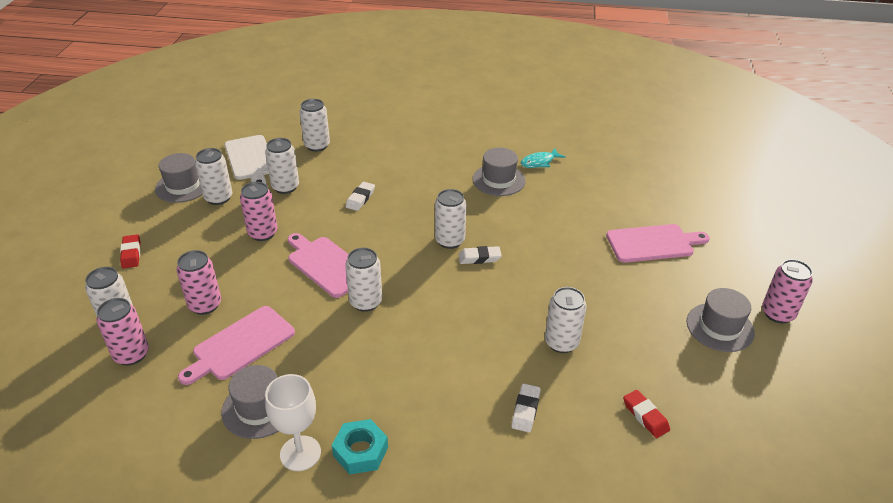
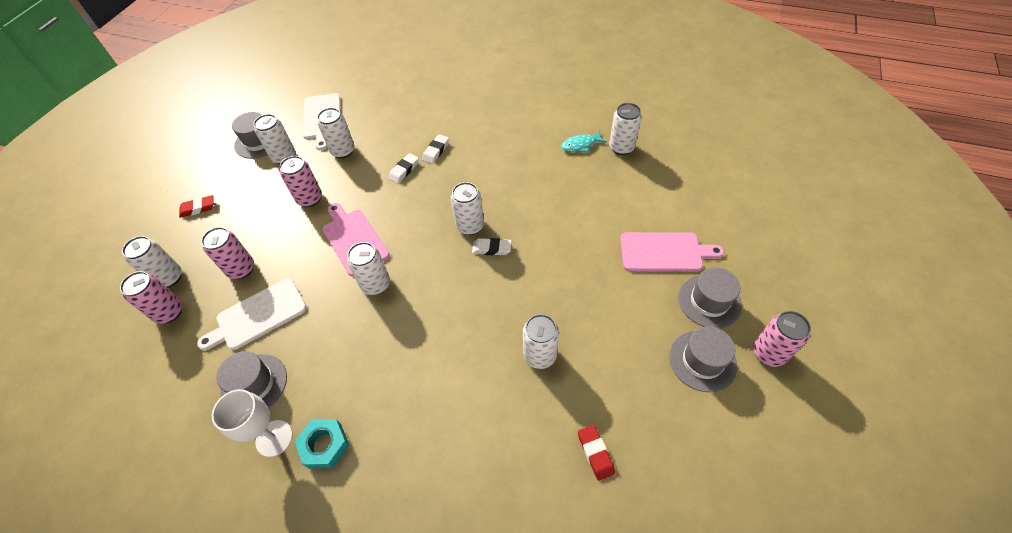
camera: 15 degrees right, 15 degrees up
red eraser [120,234,140,269] -> red eraser turned 75 degrees clockwise [179,195,214,218]
pink cutting board [178,306,295,385] -> white cutting board [197,278,307,351]
white can [299,99,330,152] -> white can moved to [609,103,642,155]
grey hat [472,148,526,196] -> grey hat moved to [678,267,742,329]
white eraser [511,384,541,432] -> white eraser moved to [422,134,449,164]

